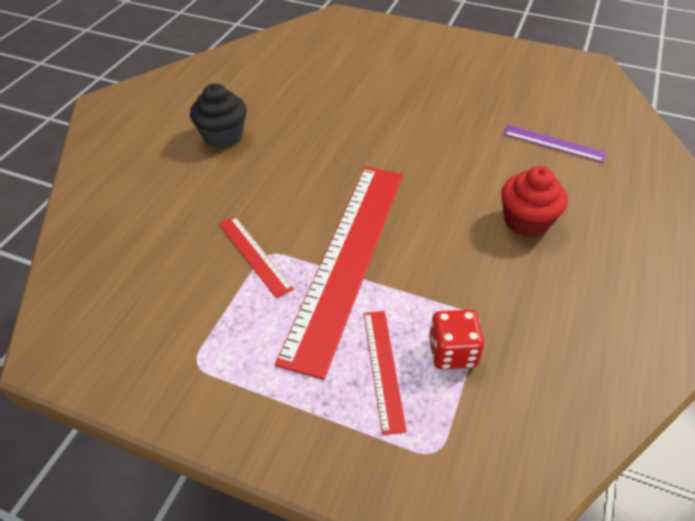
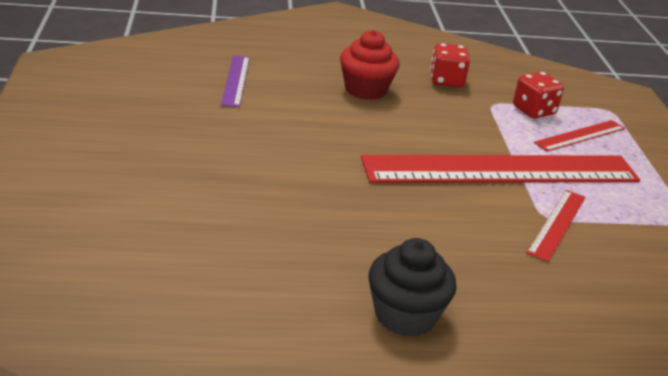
camera: 120 degrees left, 15 degrees down
none -> red dice [430,43,470,87]

